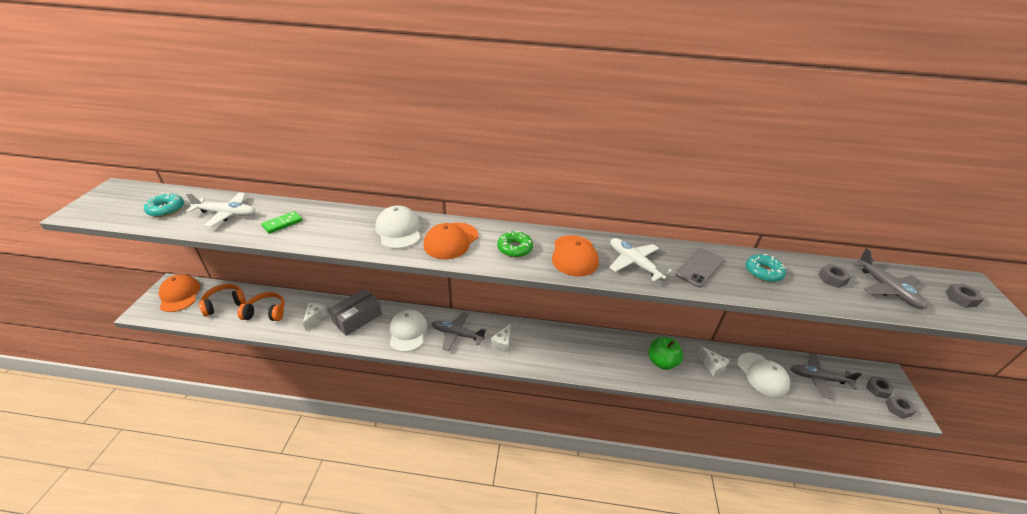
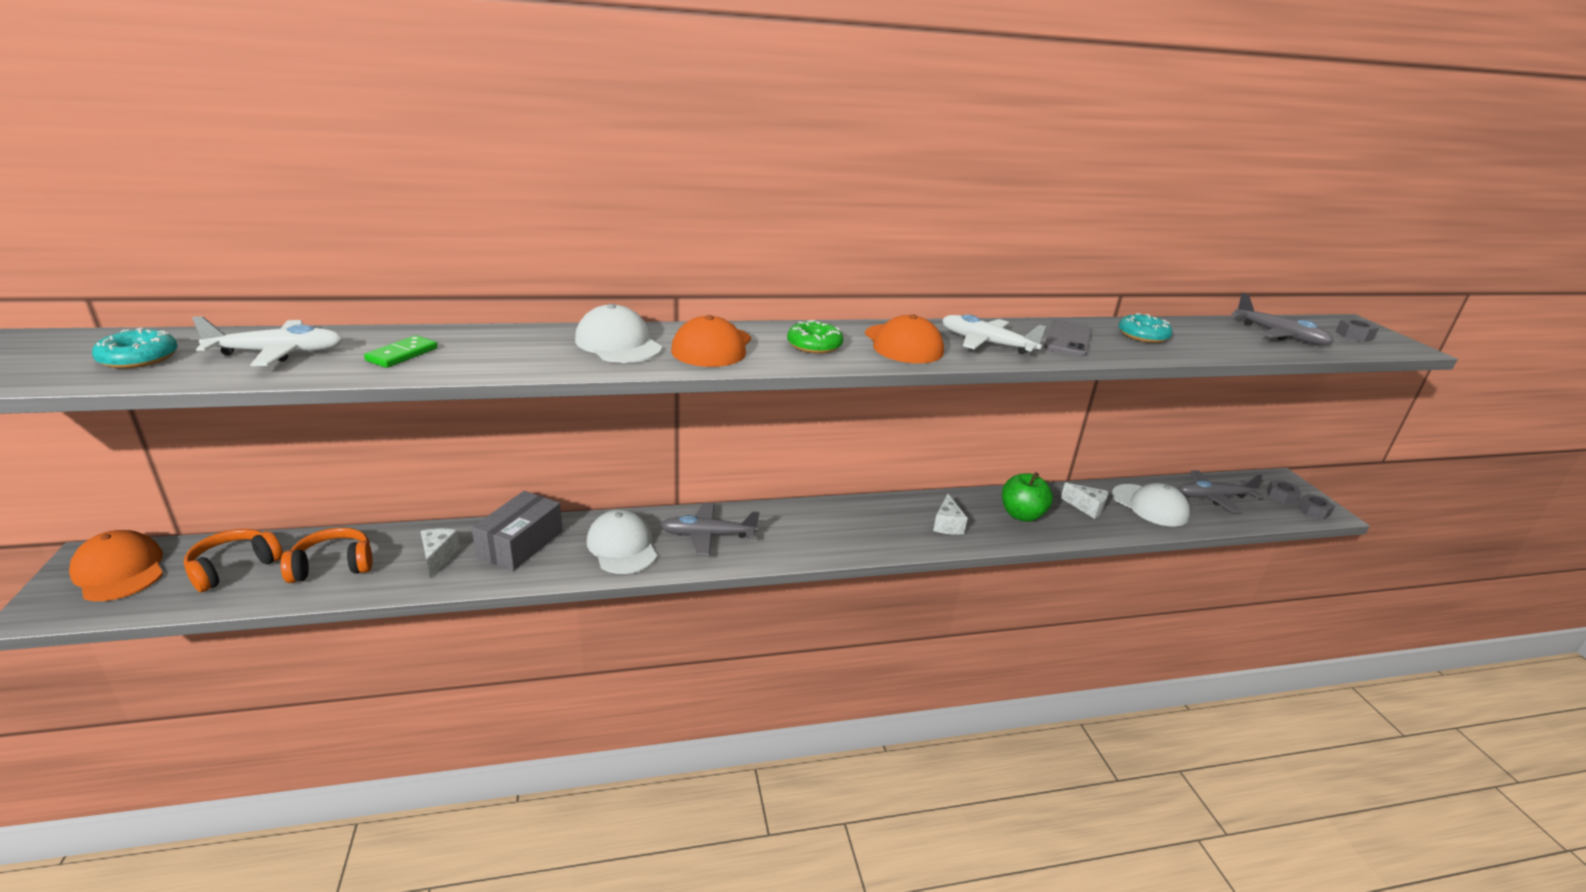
camera: 20 degrees left, 10 degrees down
white cheese [491,323,511,353] -> white cheese moved to [933,494,968,535]
grey nut [818,264,851,288] -> none

